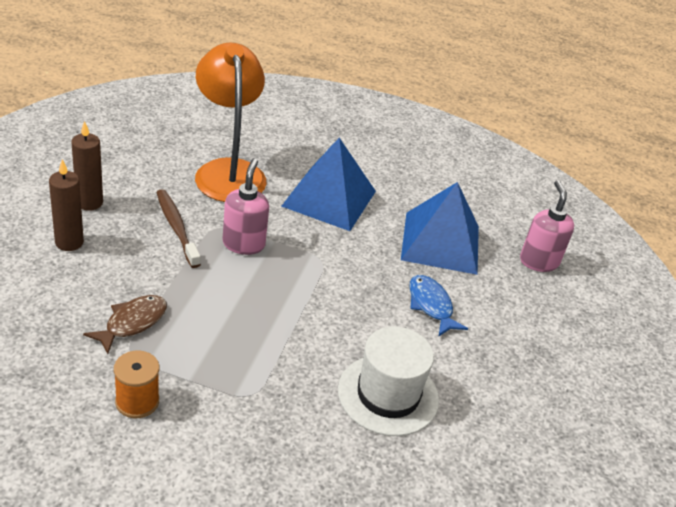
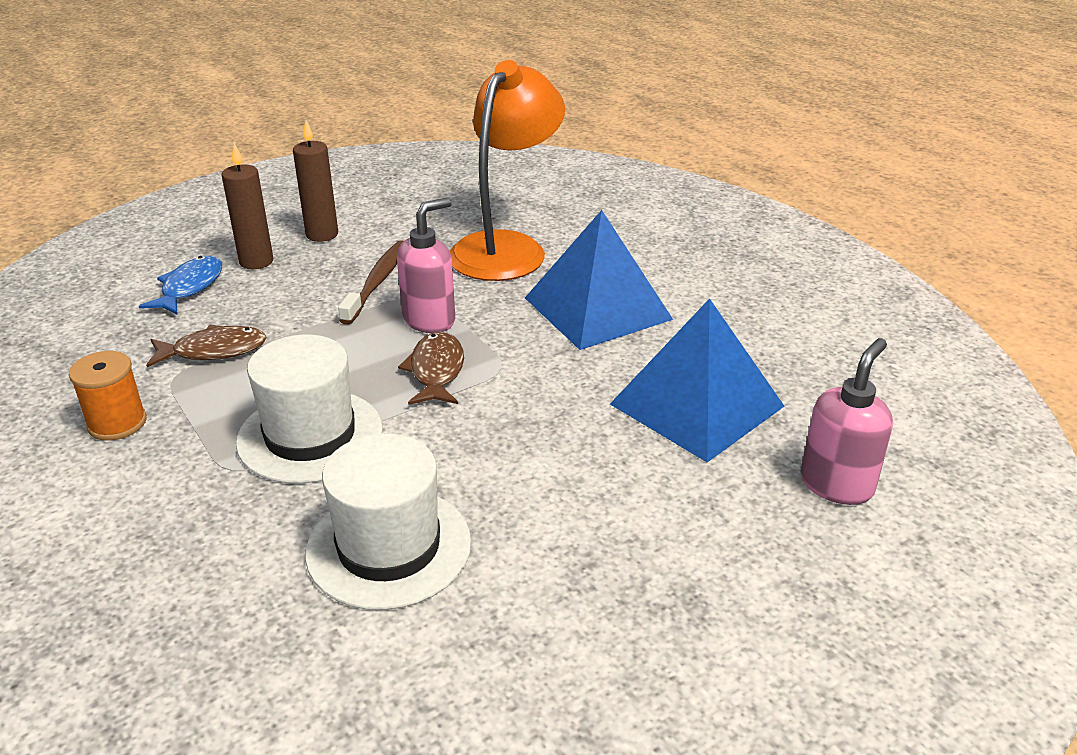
camera: 45 degrees right, 5 degrees down
blue fish [409,275,468,337] -> blue fish moved to [139,256,222,315]
none -> white hat [236,335,383,483]
none -> brown fish [398,332,464,405]

